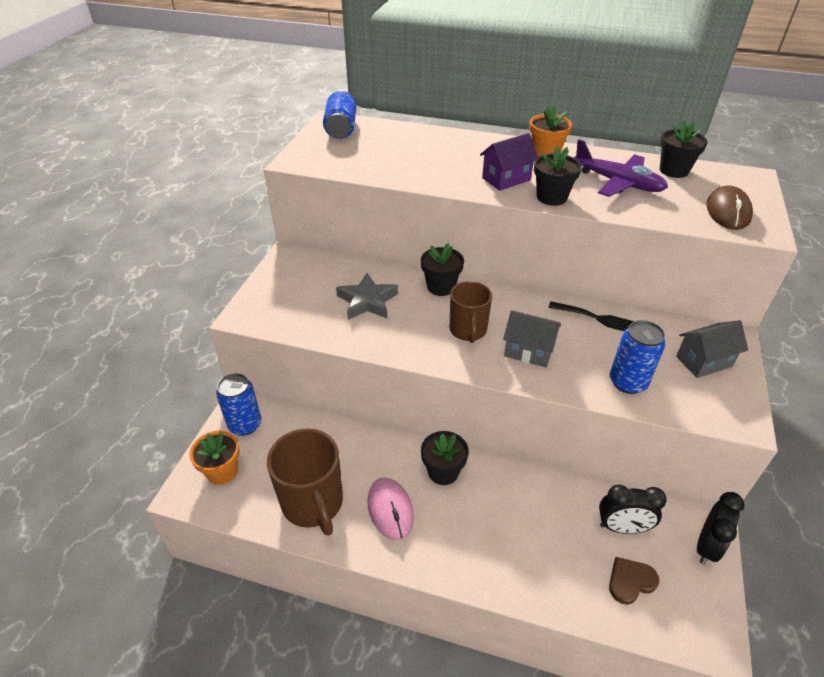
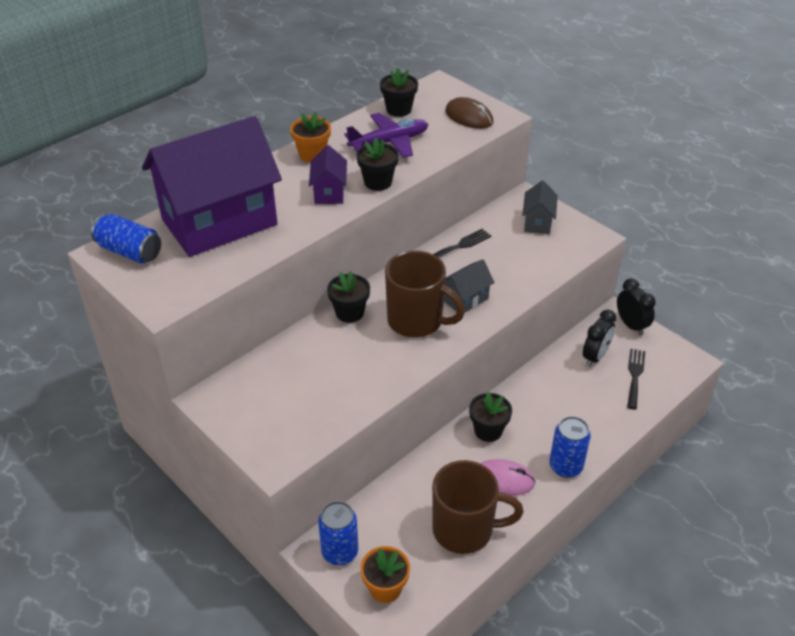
camera: 60 degrees left, 0 degrees up
grey star [336,273,398,320] -> none
brown mug [450,281,492,343] -> brown mug [385,251,465,338], size x1.55
brown heart [609,557,659,605] -> black fork [627,349,645,410]
blue can [610,320,665,394] -> blue can moved to [549,416,591,478]
none -> purple house [142,116,282,257]

